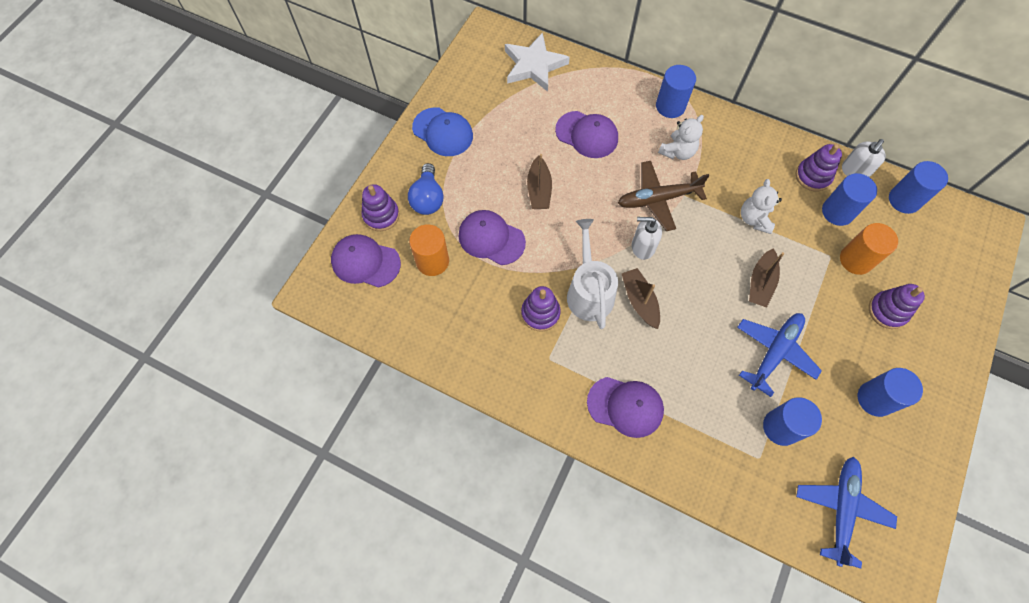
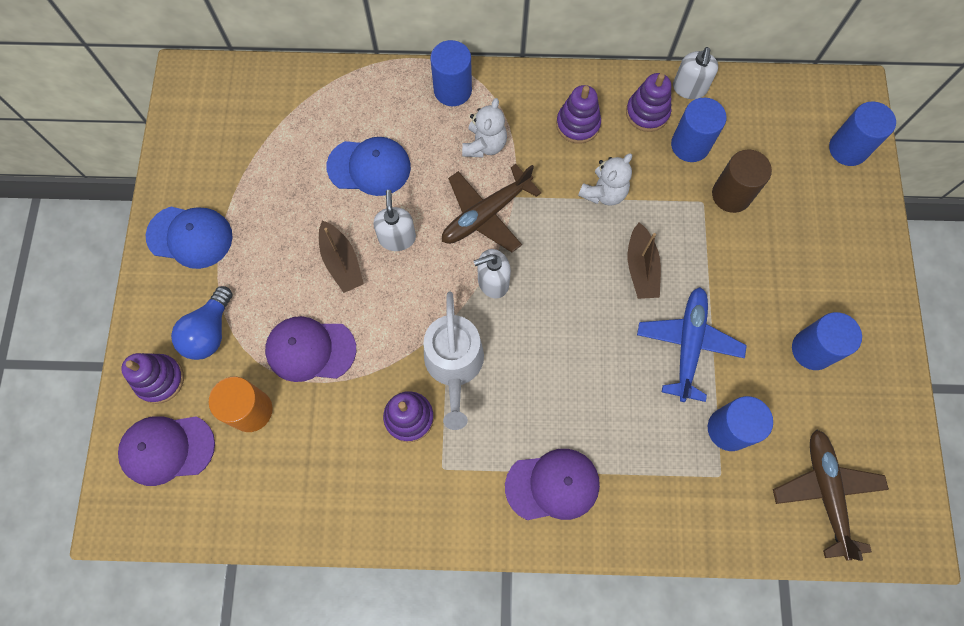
camera: 25 degrees left, 5 degrees up
blue light bulb [408,163,444,215] -> blue light bulb turned 45 degrees clockwise [171,286,232,360]
white star [505,32,570,92] -> none
purple cap [555,111,618,158] -> blue cap [326,137,411,196]
white watering can [567,219,618,329] -> white watering can turned 150 degrees counterclockwise [424,292,484,430]
brown boat [622,268,660,329] -> none
white teddy bear [741,179,782,234] -> white teddy bear turned 120 degrees counterclockwise [578,153,632,206]
blue plane [796,457,897,569] -> brown plane [773,429,889,561]
orange cylinder [840,223,898,275] -> brown cylinder [712,150,772,213]
purple stacking toy [869,284,925,329] -> purple stacking toy moved to [556,85,601,144]
blue cylinder [889,161,948,214] -> blue cylinder moved to [829,101,896,166]
none -> white soap dispenser [373,190,416,251]

